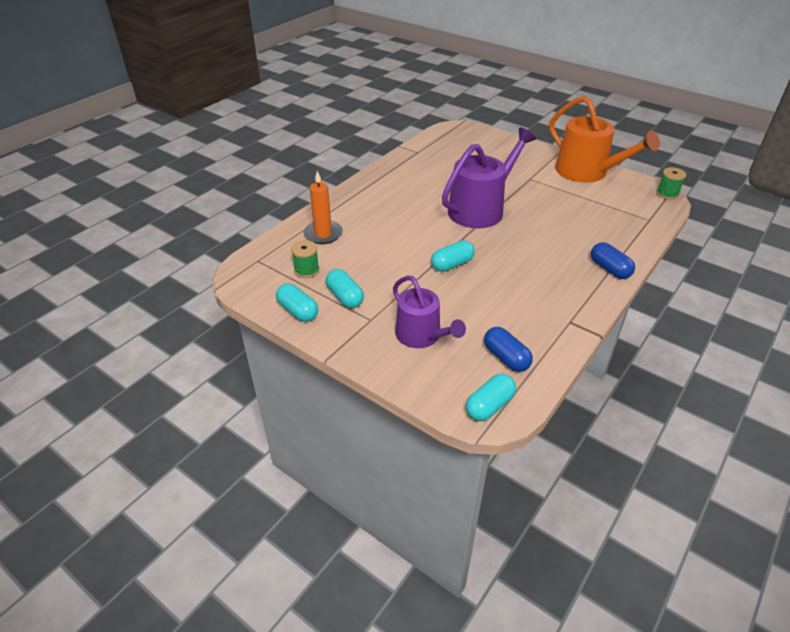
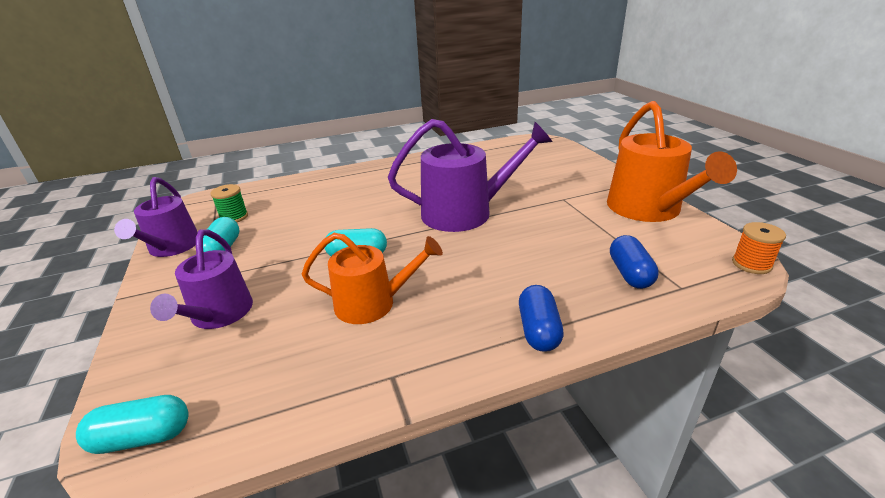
camera: 35 degrees right, 10 degrees down
turquoise capsule [276,283,318,322] -> purple watering can [114,177,198,257]
orange candle [303,171,343,244] -> none
blue capsule [484,327,533,372] -> blue capsule moved to [610,235,659,289]
green spool [656,167,686,200] -> orange spool [732,222,786,274]
none -> orange watering can [301,233,443,324]

